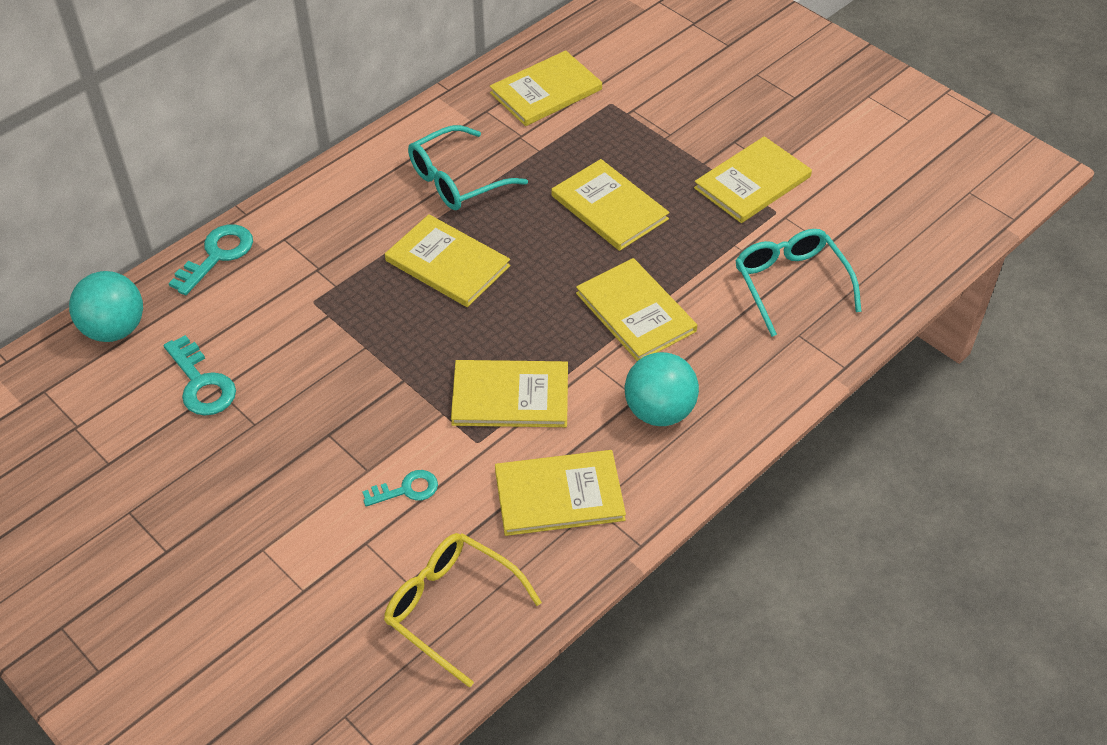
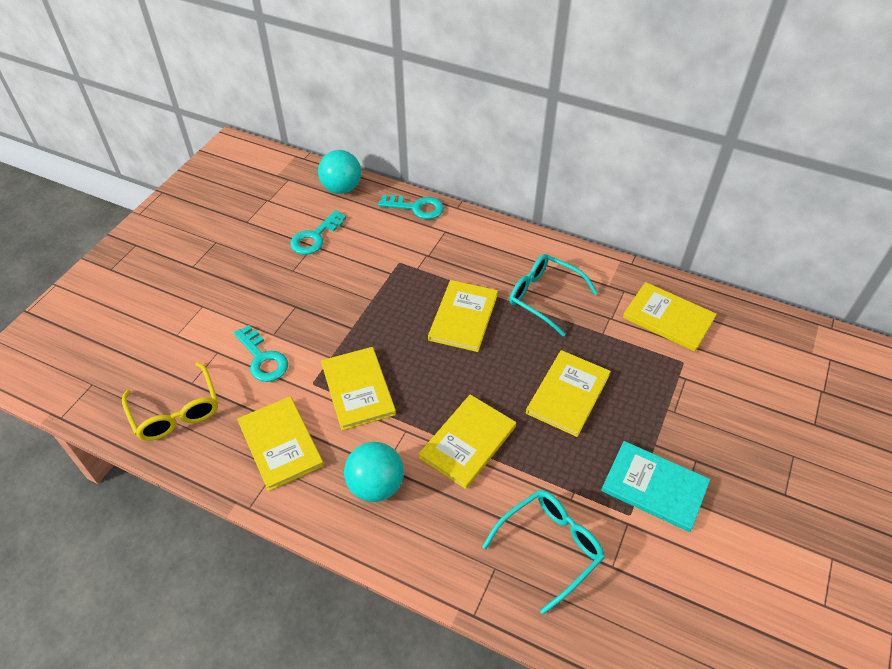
camera: 70 degrees right, 0 degrees up
turquoise key [362,470,438,507] -> turquoise key [234,325,288,382], size x1.53
yellow glasses [384,533,542,688] -> yellow glasses turned 135 degrees clockwise [122,362,218,441]
yellow book [694,136,812,223] -> turquoise book [601,441,710,532]

